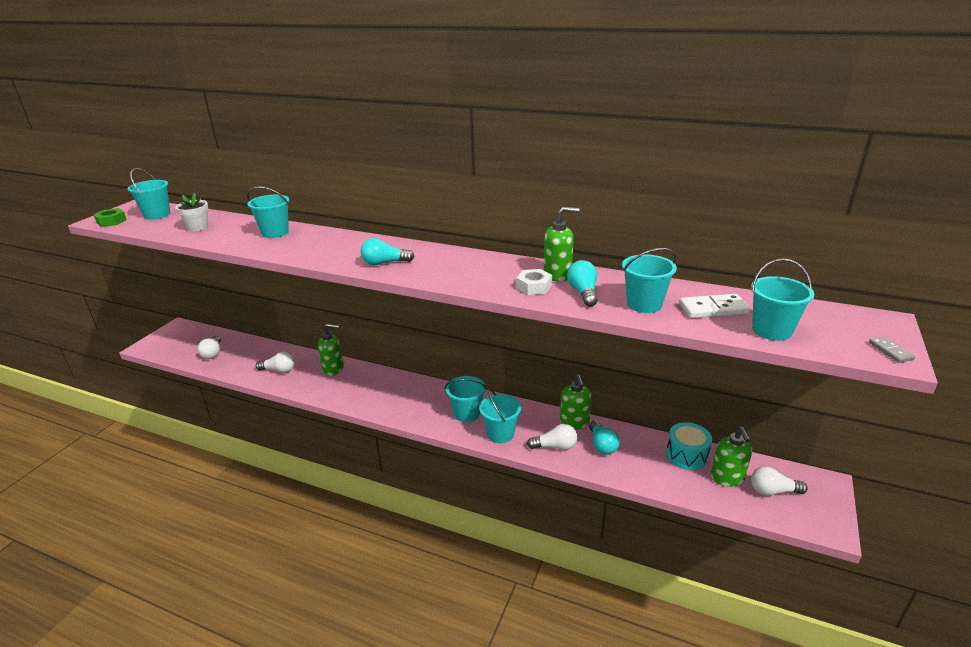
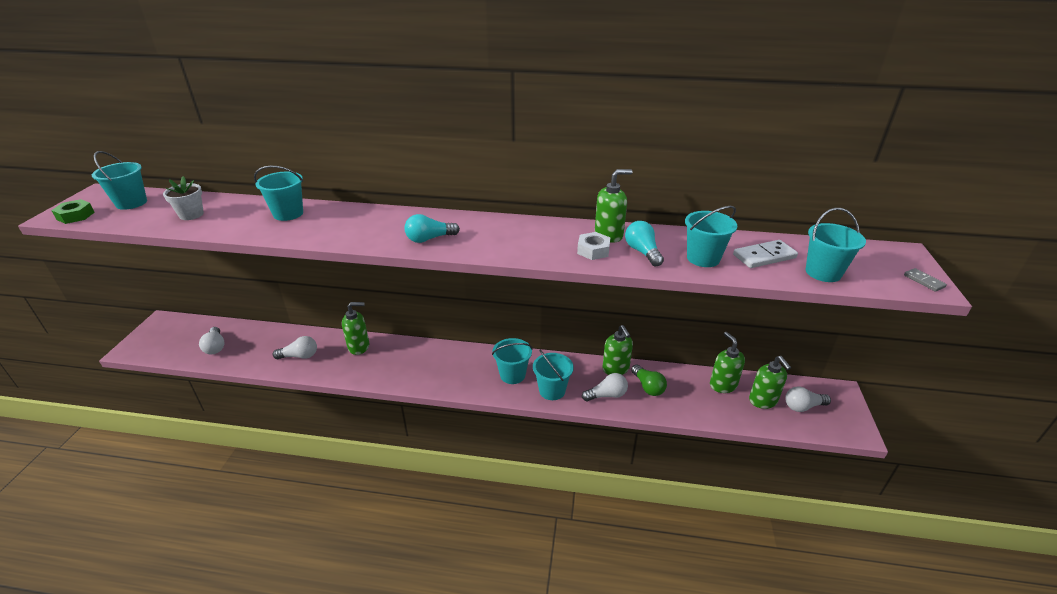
camera: 15 degrees left, 5 degrees up
turquoise light bulb [589,420,620,455] -> green light bulb [631,364,667,396]
turquoise drum [666,422,712,470] -> green soap dispenser [710,332,745,393]

